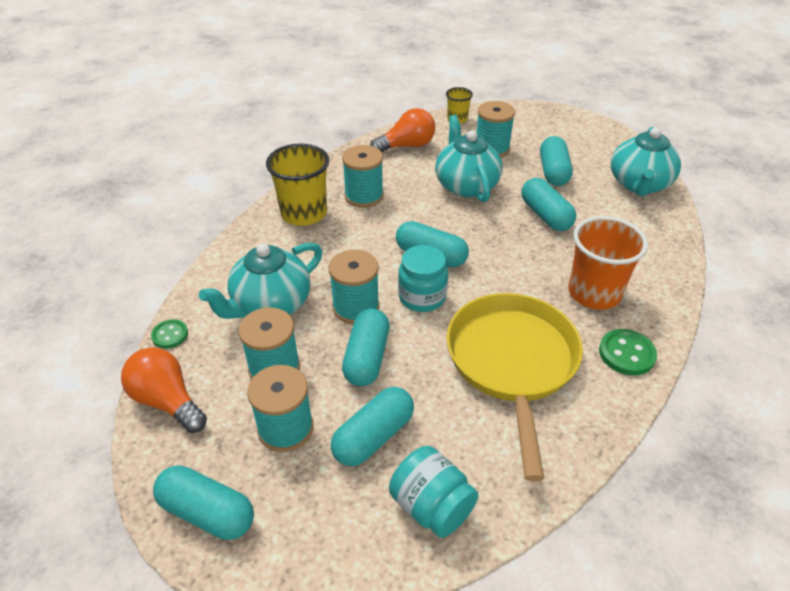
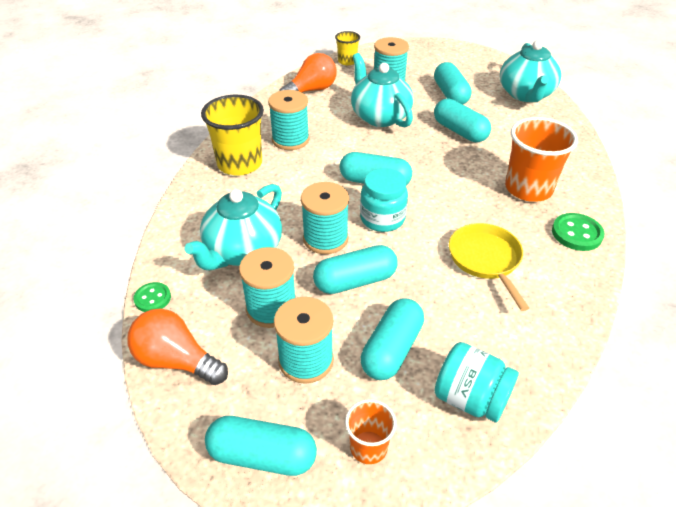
camera: 15 degrees left, 0 degrees up
turquoise capsule [342,309,389,386] -> turquoise capsule turned 75 degrees clockwise [313,245,398,294]
yellow pan [446,293,583,481] -> yellow pan [449,223,529,311], size x0.59
none -> orange cup [345,399,396,464]

